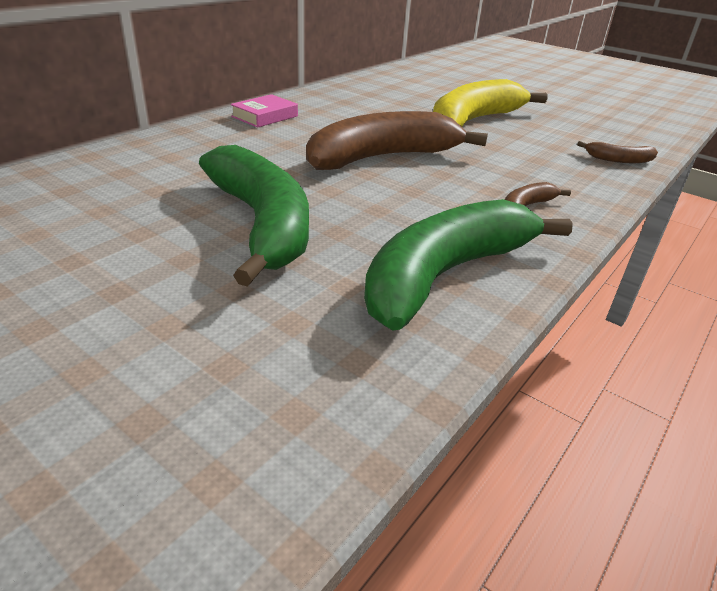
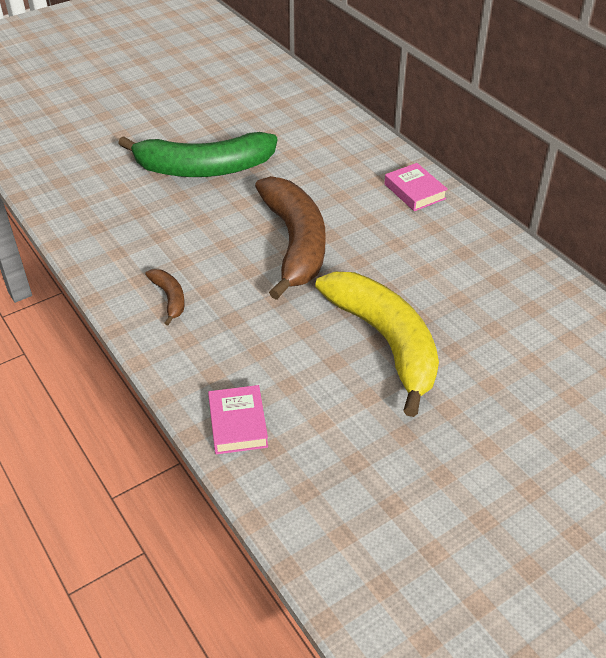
camera: 110 degrees right, 10 degrees up
green banana [364,199,573,331] -> none
brown banana [577,141,658,163] -> pink book [208,385,268,454]

